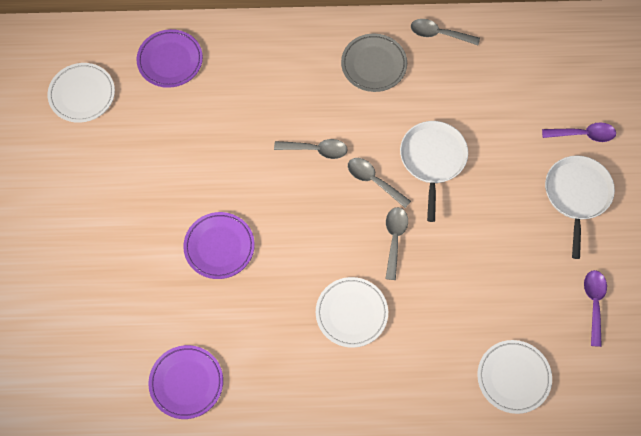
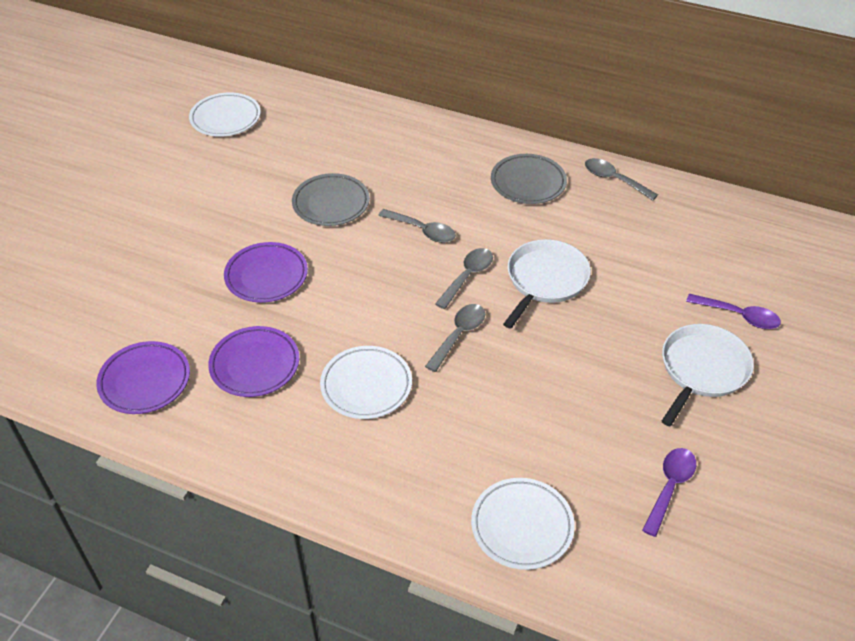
camera: 25 degrees right, 20 degrees down
purple plate [137,29,203,88] -> purple plate moved to [208,326,299,397]
grey spoon [348,158,411,208] -> grey spoon turned 60 degrees clockwise [435,248,493,309]
none -> grey plate [292,173,370,226]

